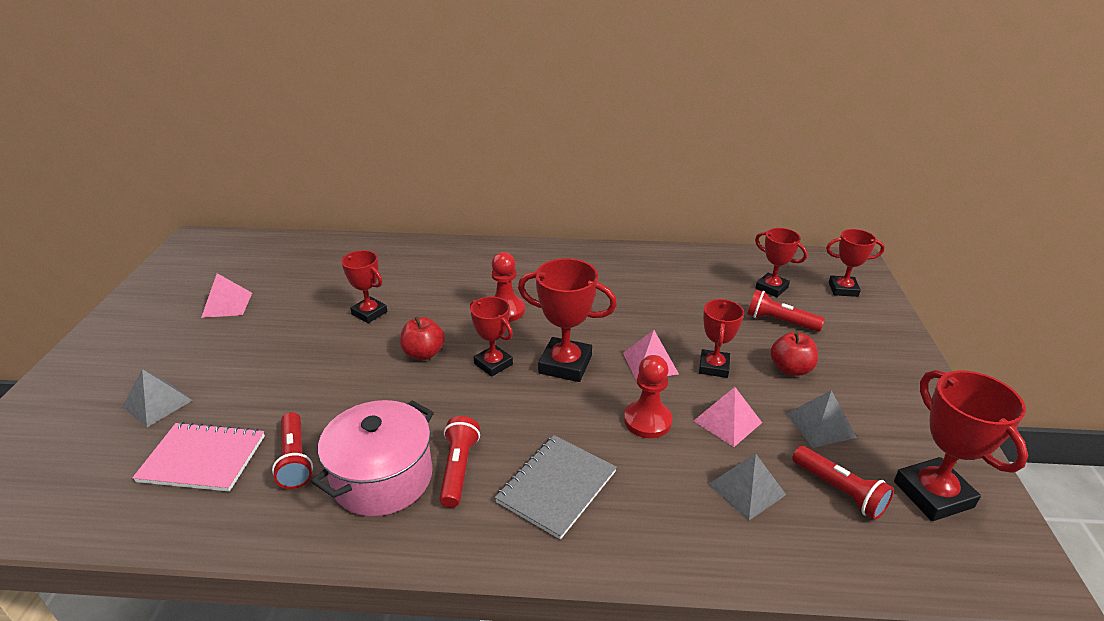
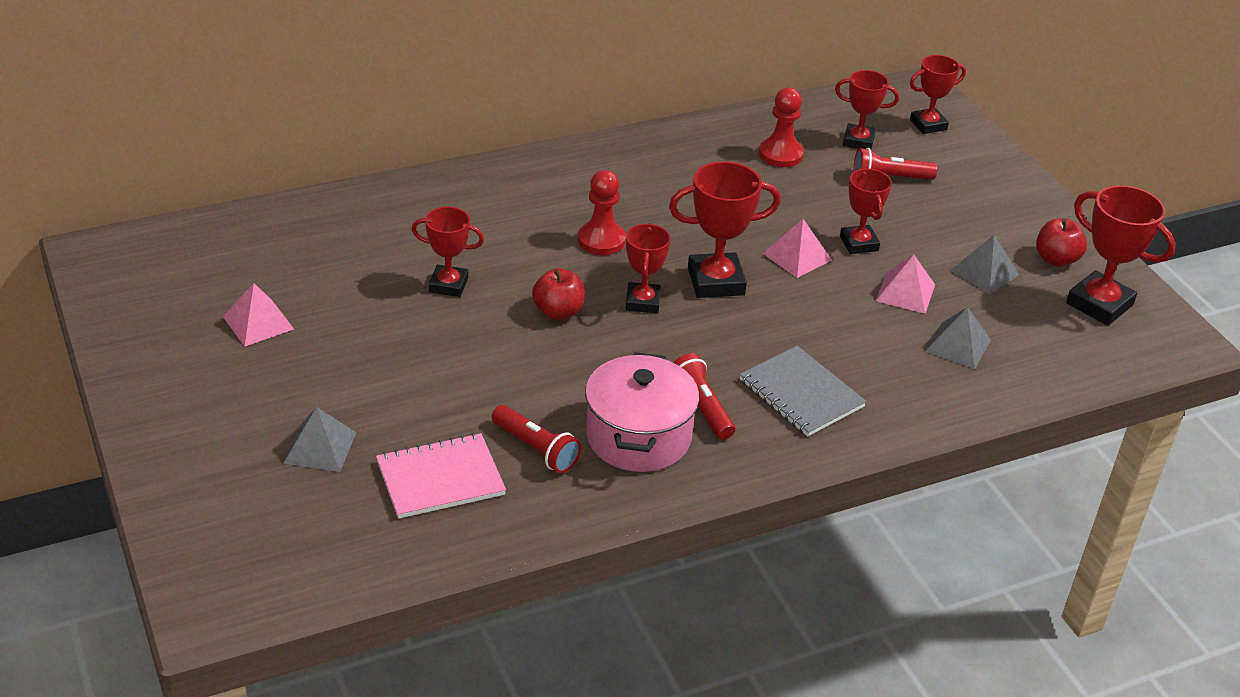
camera: 30 degrees left, 5 degrees up
red trophy [470,297,513,377] -> red trophy turned 75 degrees clockwise [626,223,670,313]
grey notebook [495,435,617,540] -> grey notebook turned 45 degrees counterclockwise [739,346,867,437]
red pawn [624,355,672,438] -> red pawn moved to [759,88,804,167]
red apple [771,332,818,376] -> red apple moved to [1036,218,1087,267]
red flashlight [792,446,894,520] -> none

